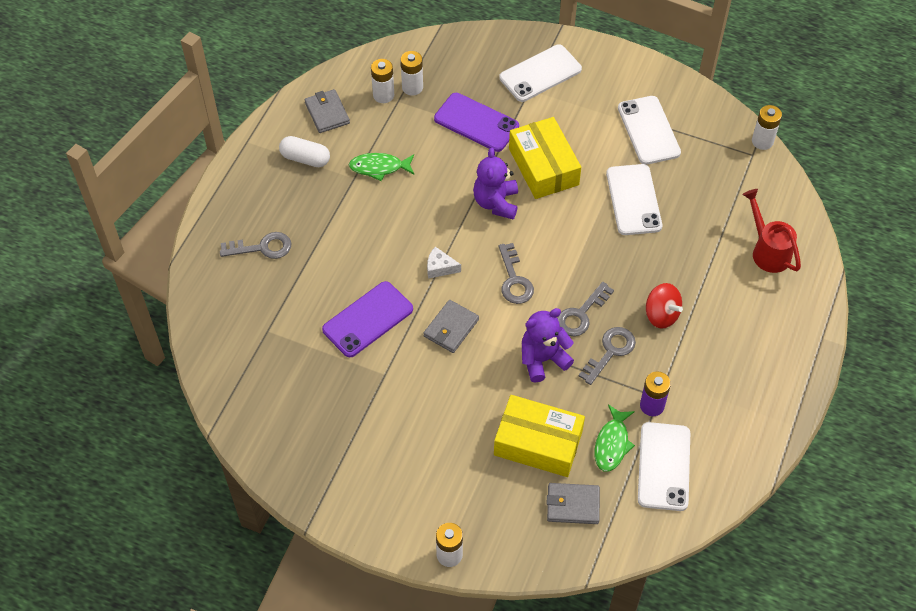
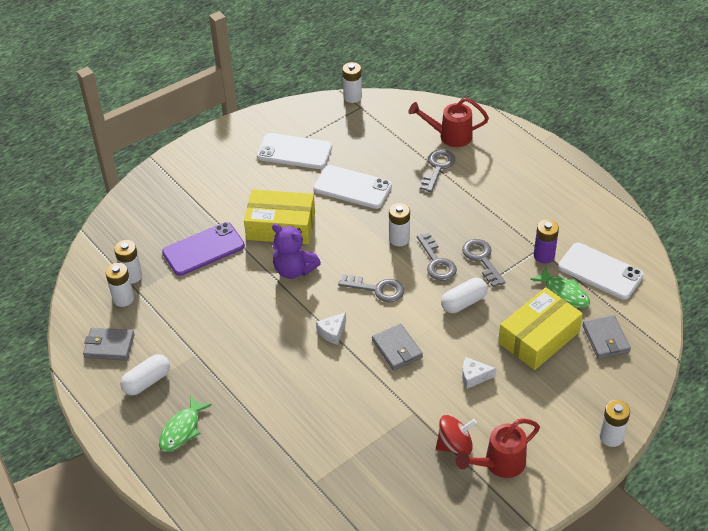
camera: 60 degrees left, 10 degrees down
grey key [220,232,291,259] -> grey key moved to [420,150,455,192]
purple phone [322,281,413,358] -> none
green fish [349,153,414,181] -> green fish moved to [159,395,212,452]
white phone [499,44,582,102] -> none
purple teddy bear [522,308,574,383] -> white capsule [441,278,488,313]
grey wallet [547,483,600,524] -> grey wallet turned 45 degrees counterclockwise [582,315,631,359]
red spinning top [646,283,683,329] -> red spinning top moved to [436,415,477,455]
none -> white battery [389,203,410,246]
none -> red watering can [455,418,540,478]
none -> white cheese [462,357,496,389]

